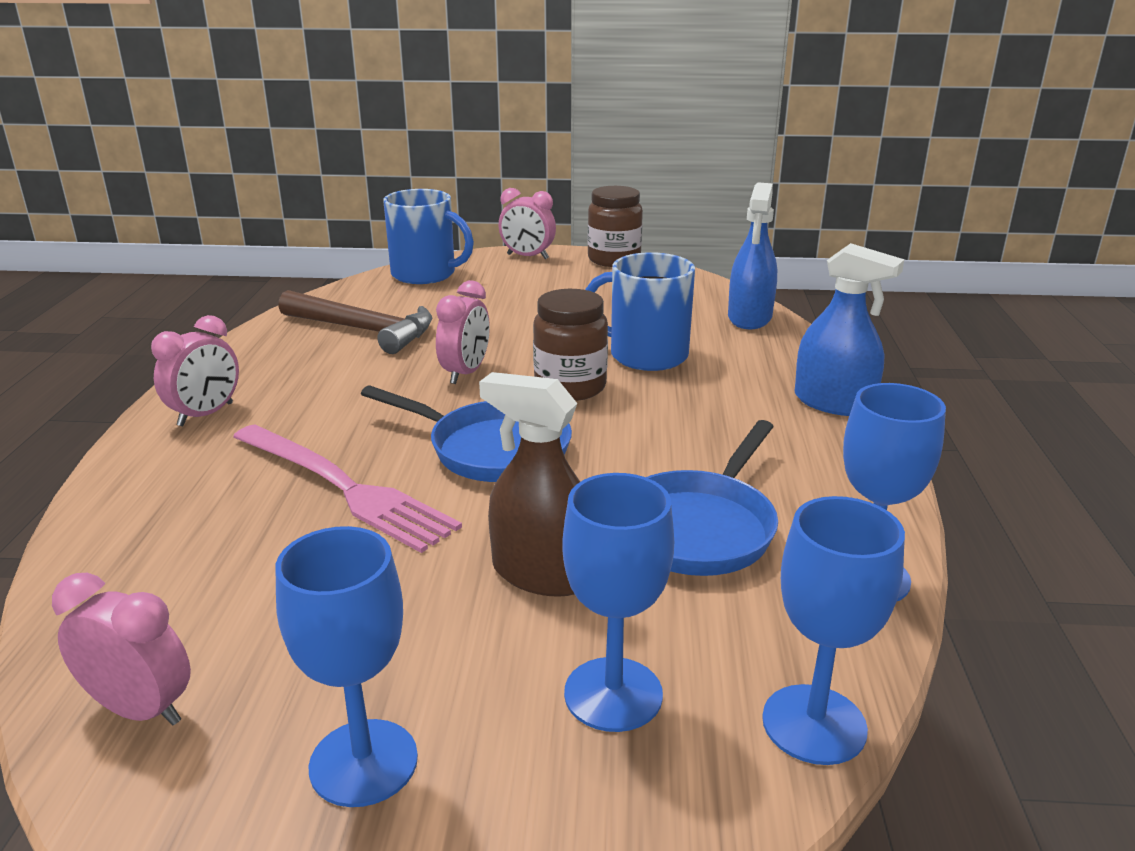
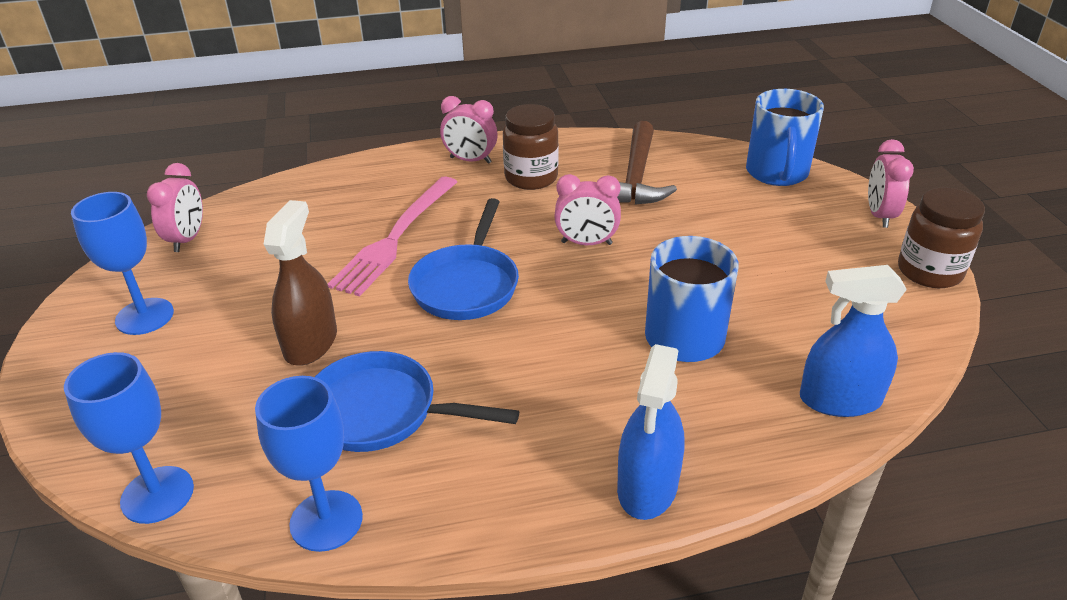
camera: 75 degrees right, 10 degrees up
brown jar [533,289,608,401] -> brown jar moved to [503,104,559,190]
blue goblet [562,473,674,732] -> none

